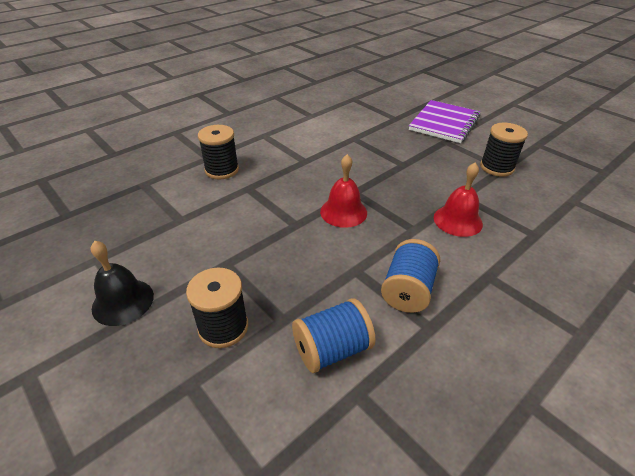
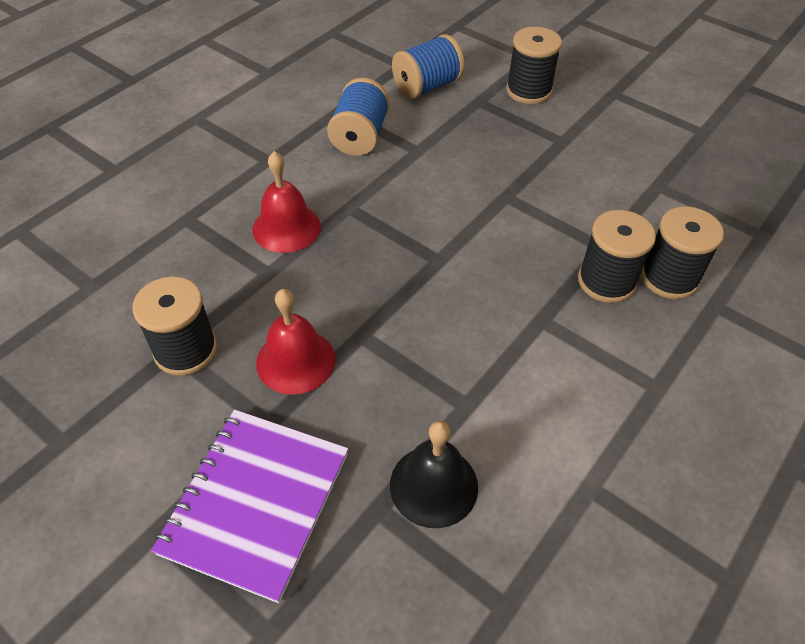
camera: 170 degrees right, 10 degrees up
black bell [91,241,154,326] -> black bell moved to [390,421,478,528]
red bell [320,154,367,228] -> red bell moved to [256,289,335,395]
none -> black spool [578,210,656,303]

